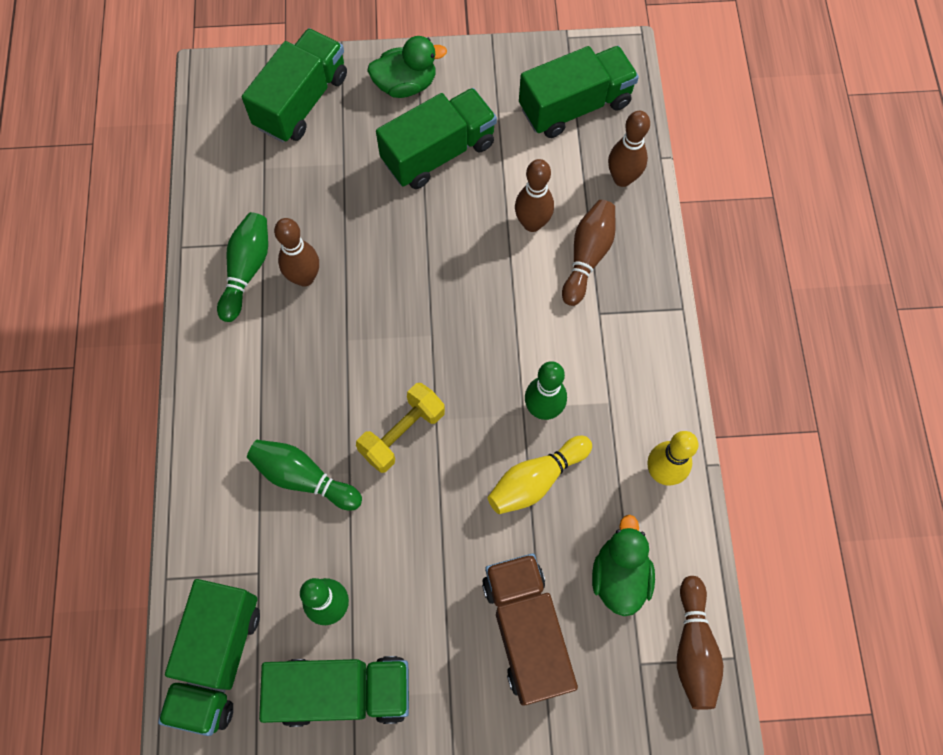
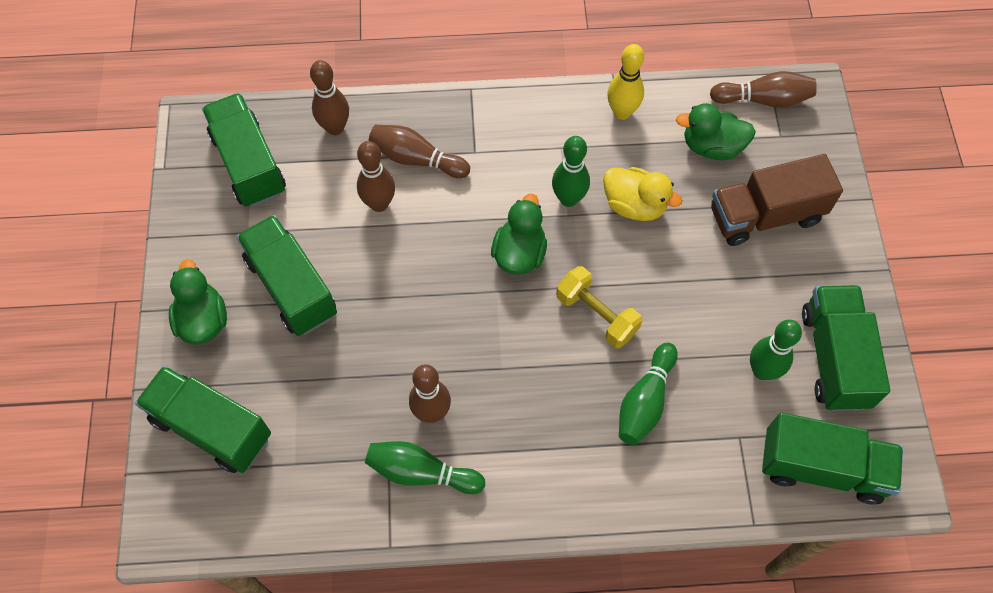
camera: 90 degrees left, 5 degrees down
yellow bowling pin [488,436,592,514] -> yellow duck [603,167,682,221]
none -> green duck [491,194,547,275]

